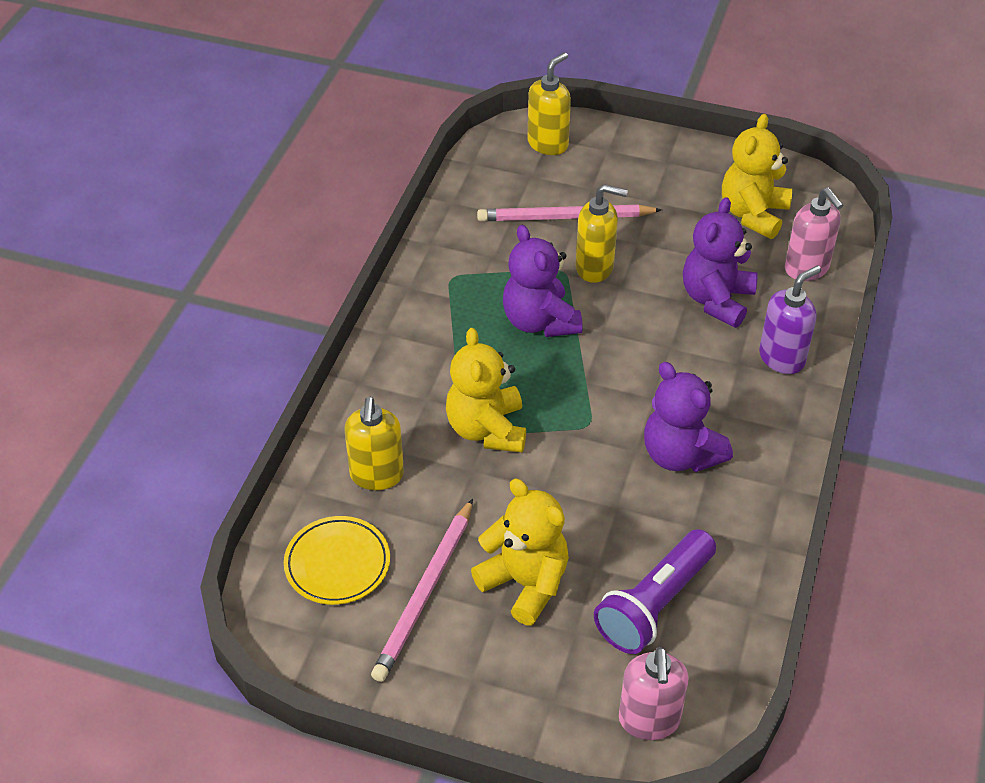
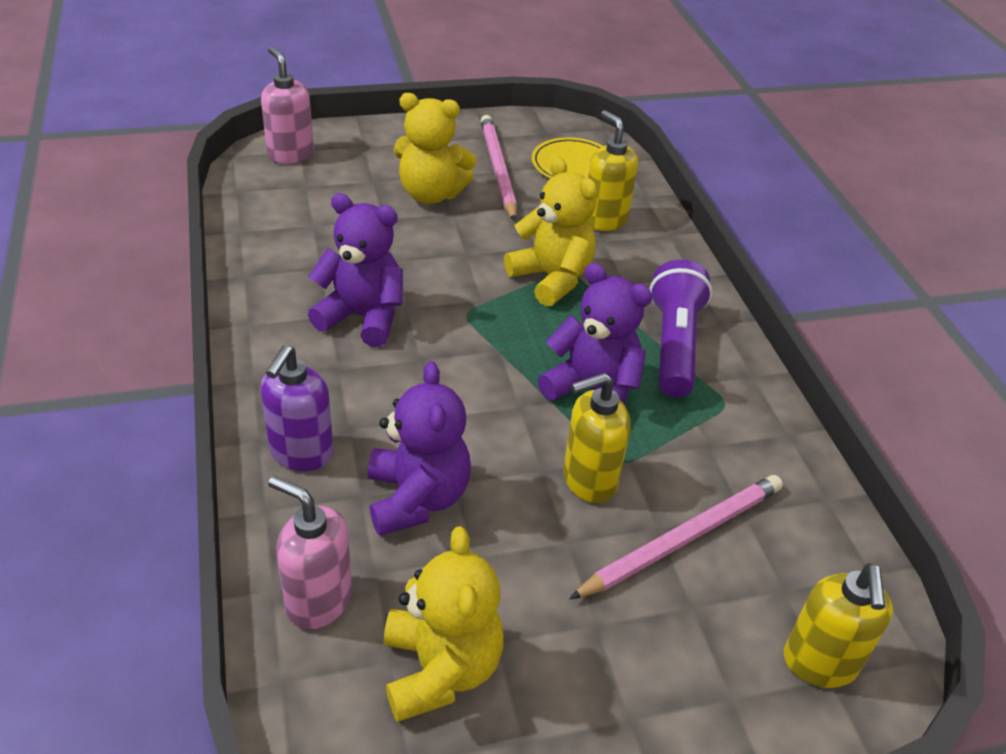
camera: 145 degrees right, 5 degrees down
purple flashlight [594,529,716,654] -> purple flashlight moved to [649,260,713,397]

